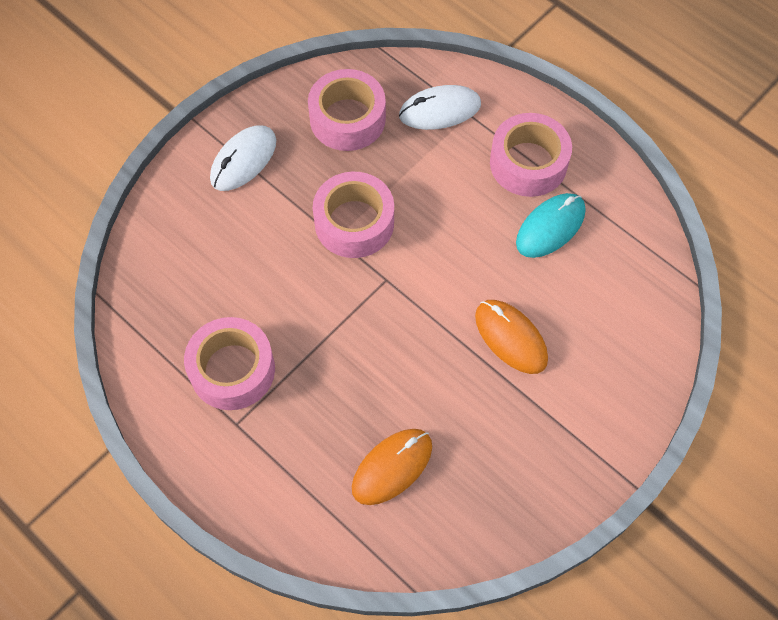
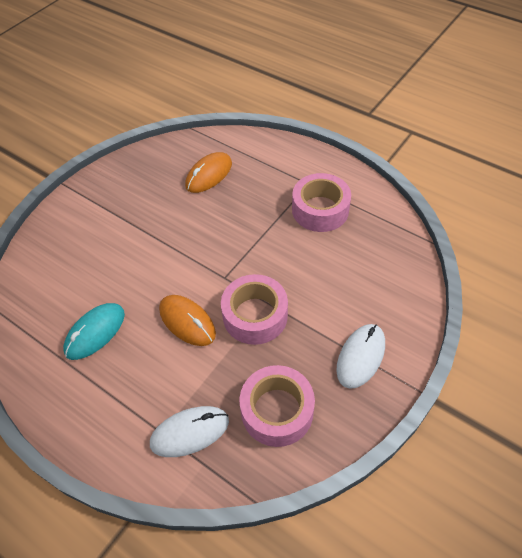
camera: 175 degrees right, 10 degrees down
orange mouse [475,300,548,374] -> orange mouse moved to [159,295,216,346]
pink tape [490,113,572,197] -> none

